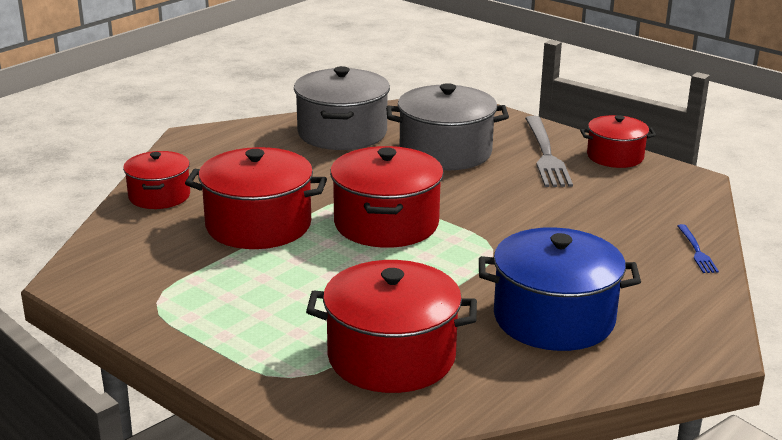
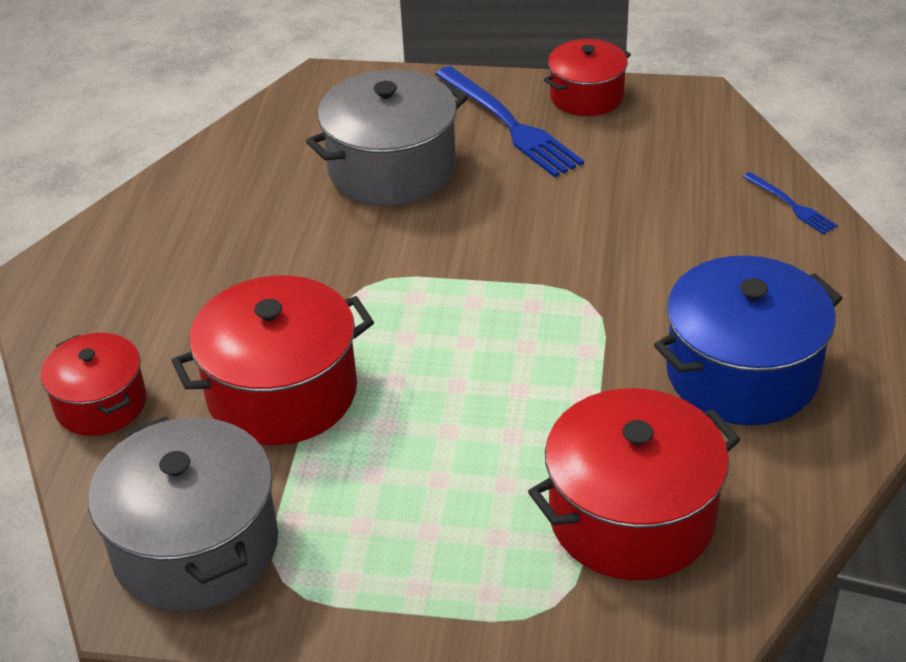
camera: 30 degrees left, 15 degrees up
grey pot [294,66,390,150] -> grey pot moved to [88,416,278,612]
red pot [330,146,444,248] -> none
grey fork [525,116,573,187] -> blue fork [435,66,584,177]

